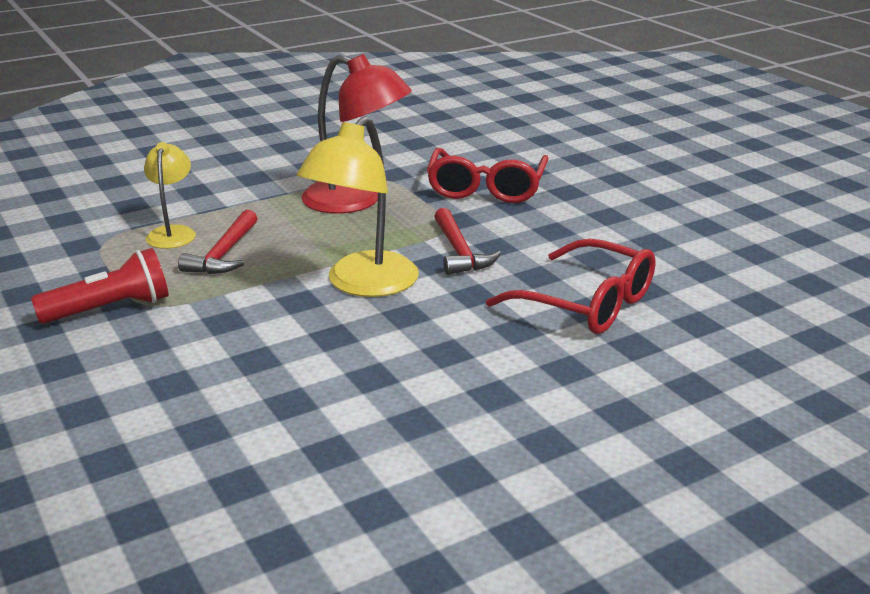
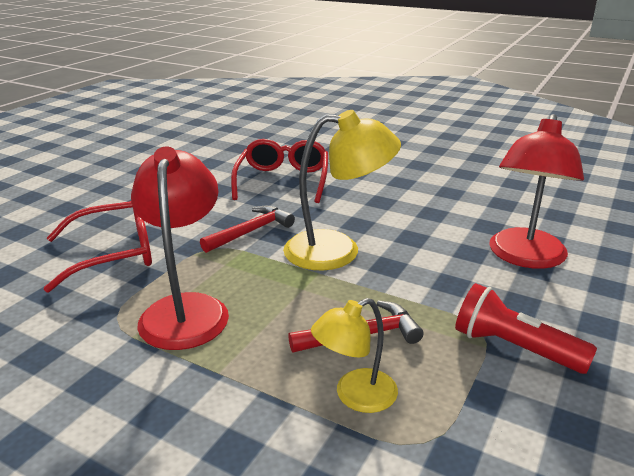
camera: 120 degrees left, 0 degrees up
none -> red lamp [489,114,584,269]

